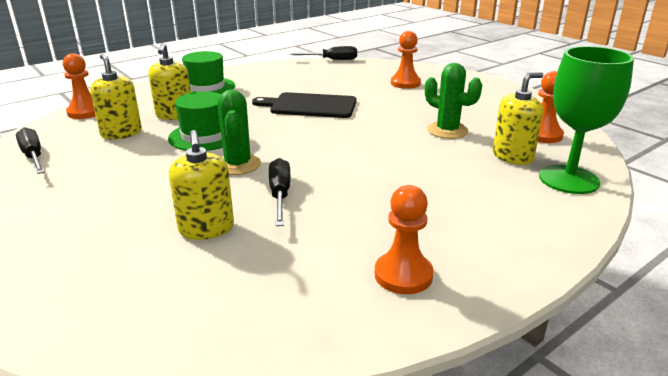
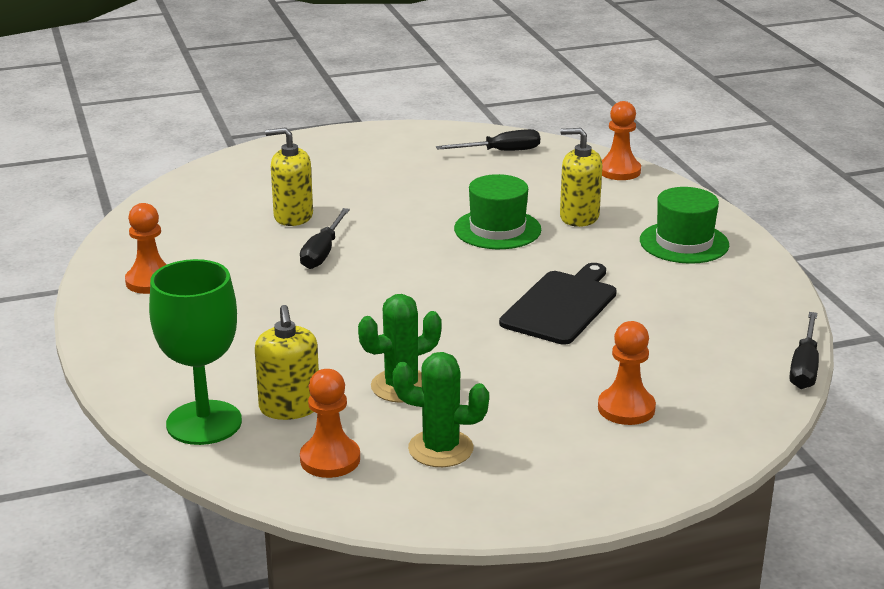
camera: 110 degrees right, 0 degrees up
yellow soap dispenser [90,54,142,140] -> none
green cactus [217,89,261,175] -> green cactus moved to [393,352,489,467]
black screwdriver [269,158,291,226] -> black screwdriver turned 90 degrees clockwise [300,208,350,269]

